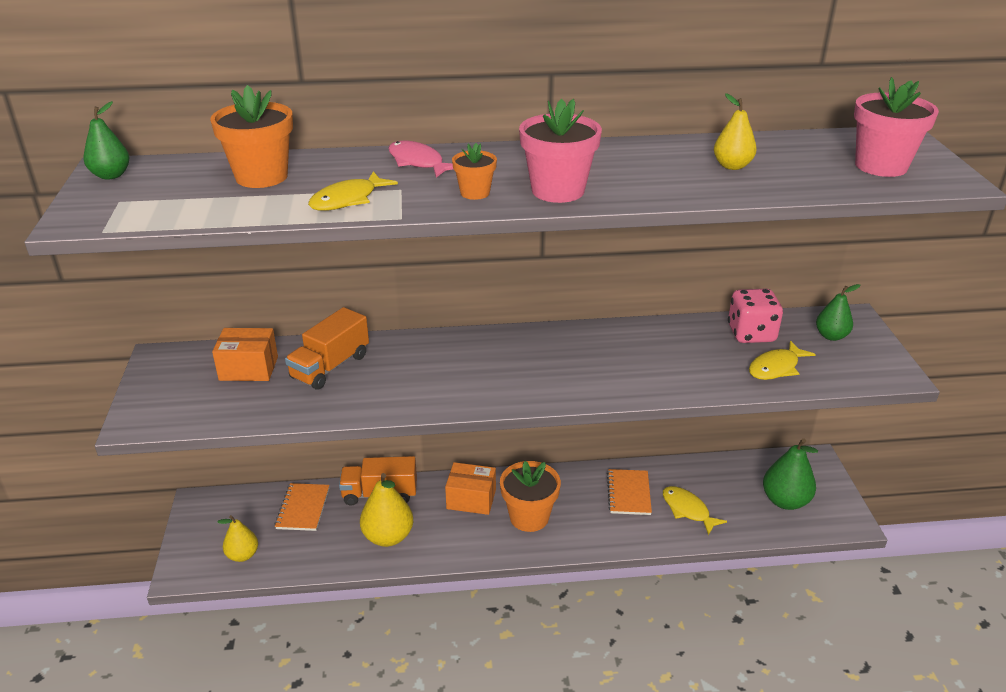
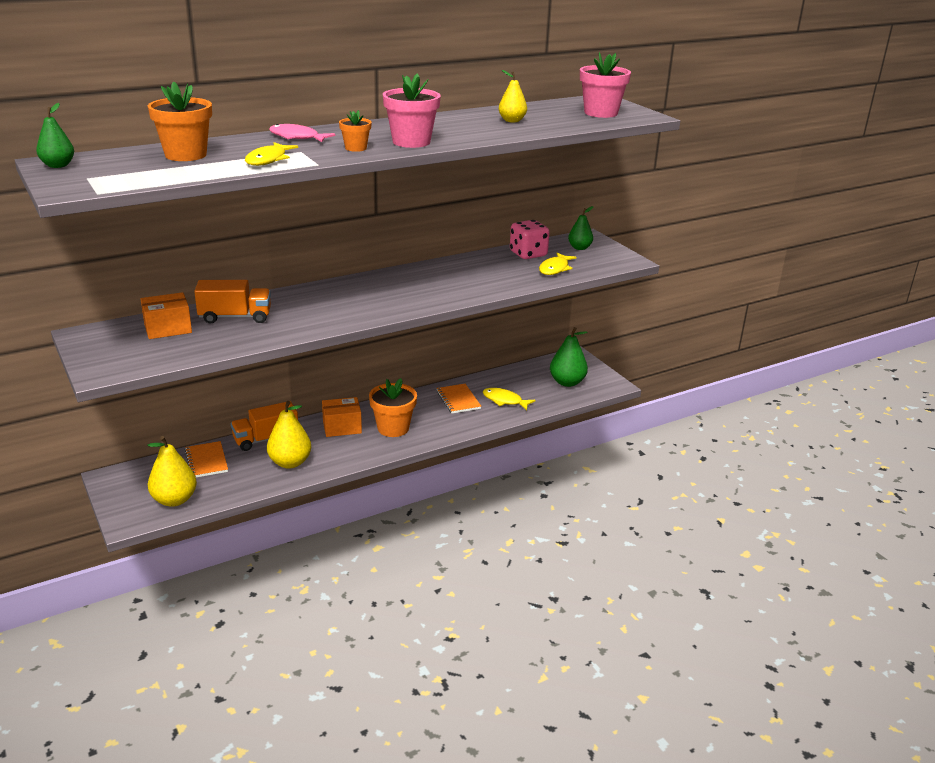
camera: 25 degrees left, 5 degrees down
yellow pear [217,515,258,562] -> yellow pear [147,436,197,507], size x1.58
orange truck [285,307,369,389] -> orange truck turned 105 degrees counterclockwise [194,280,271,324]

